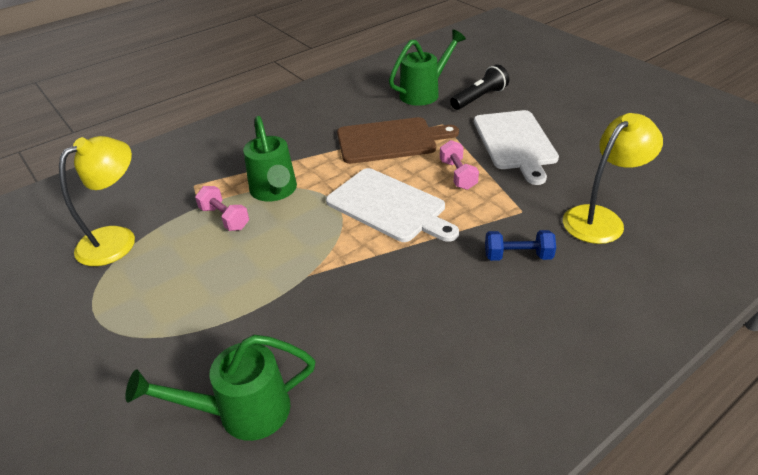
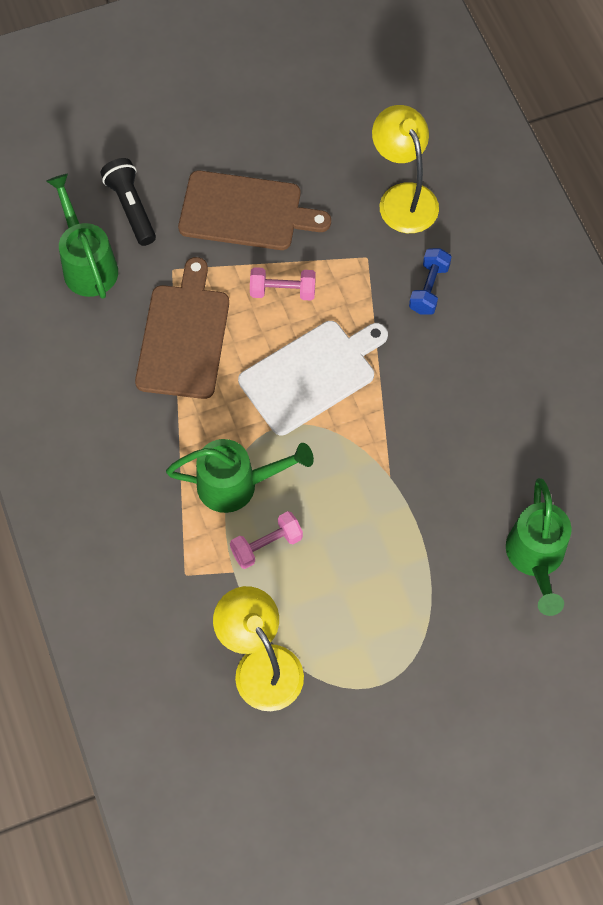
camera: 75 degrees left, 25 degrees up
white cutting board [474,110,559,185] -> brown cutting board [178,171,331,250]

